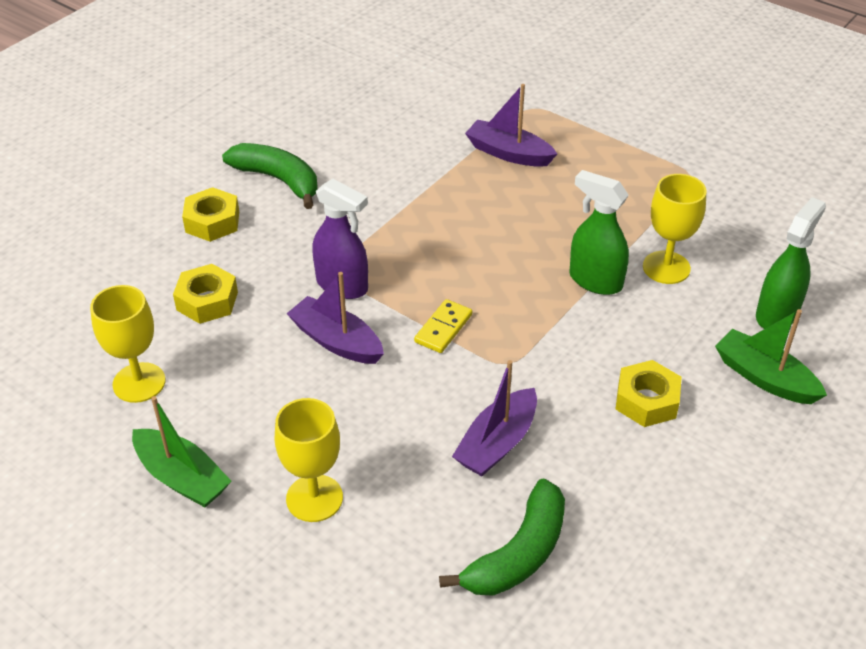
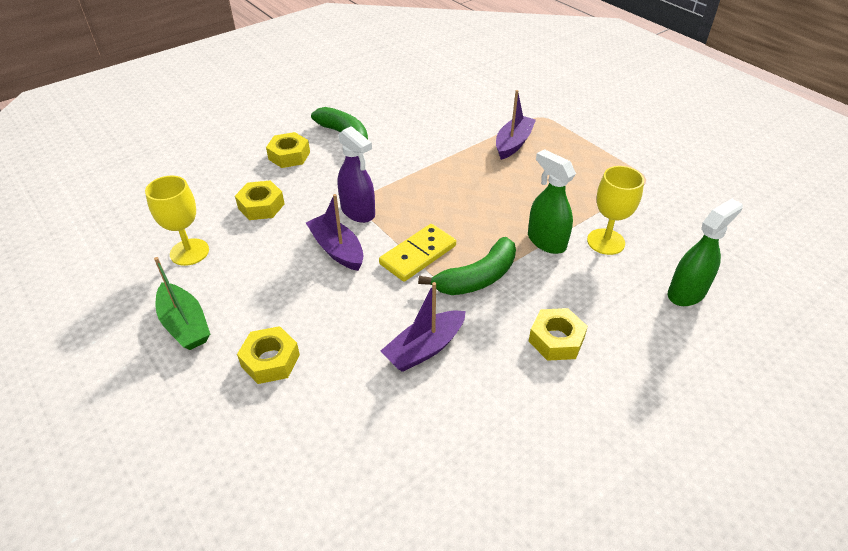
camera: 15 degrees right, 0 degrees up
yellow goblet [275,398,343,522] -> yellow nut [237,326,300,384]
yellow domino [414,299,472,353] -> yellow domino [379,224,456,282], size x1.52
green banana [439,478,565,596] -> green banana moved to [418,237,516,295]
purple boat [465,84,557,167] -> purple boat turned 75 degrees clockwise [496,90,536,160]
green boat [715,309,827,404] -> none

